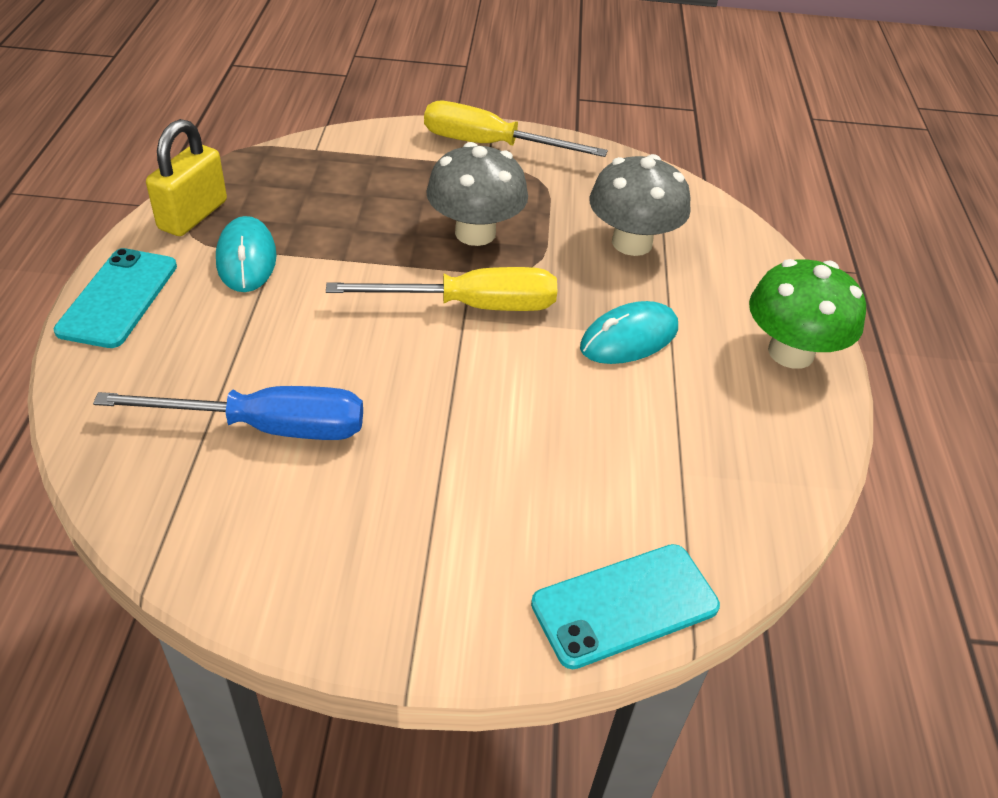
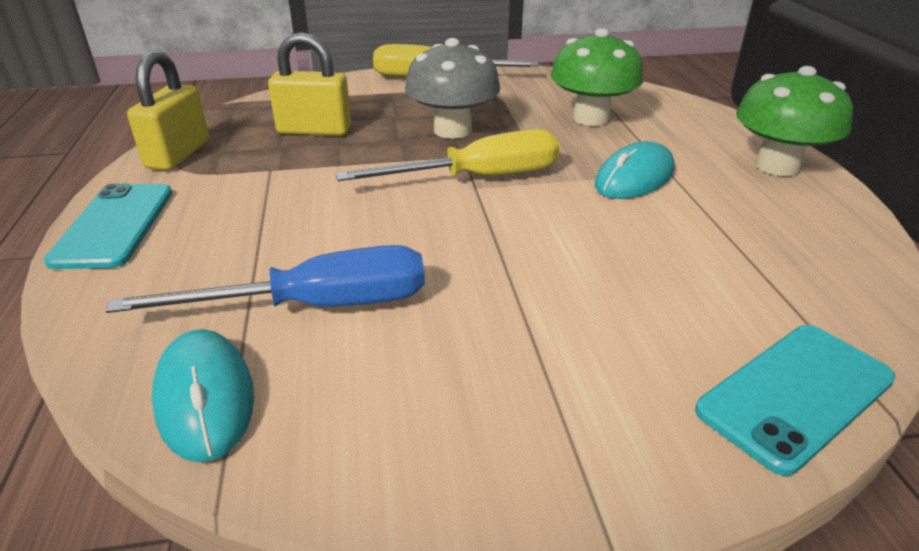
camera: 10 degrees left, 10 degrees down
turquoise mouse [216,216,277,292] -> turquoise mouse moved to [152,329,254,463]
grey mushroom [589,154,691,256] -> green mushroom [551,28,643,126]
none -> yellow padlock [268,32,351,136]

